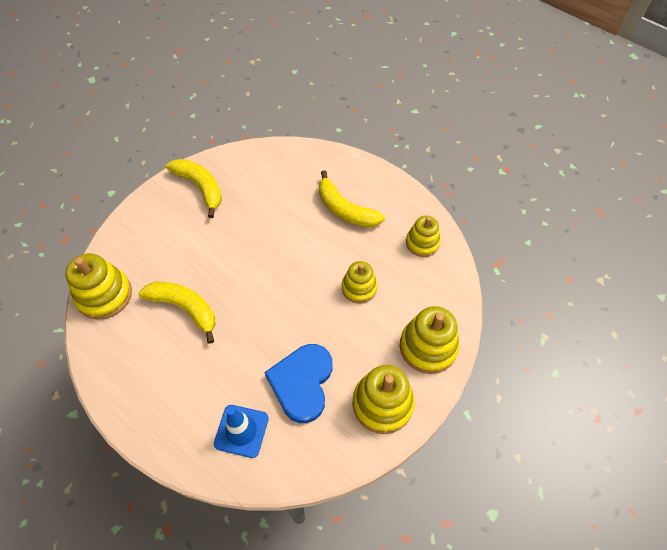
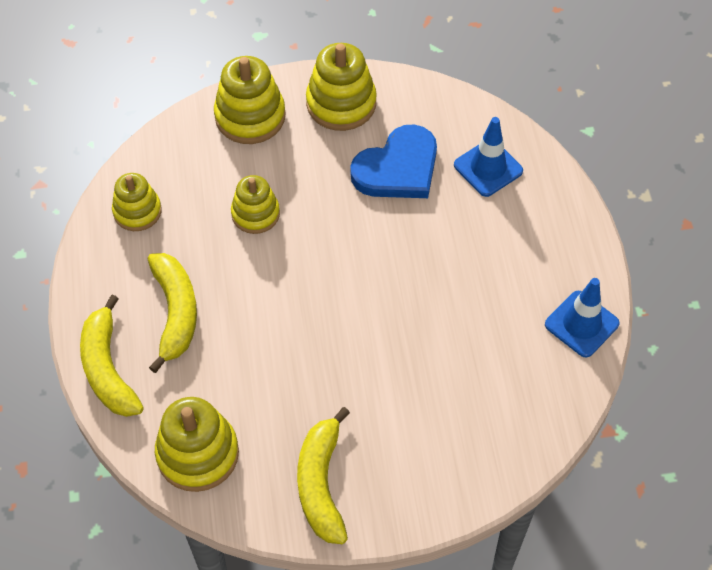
camera: 140 degrees left, 0 degrees up
yellow stacking toy [65,253,132,320] -> yellow stacking toy moved to [155,397,239,492]
yellow banana [138,282,215,344] -> yellow banana moved to [80,295,144,417]
none -> blue traffic cone [545,278,620,357]

